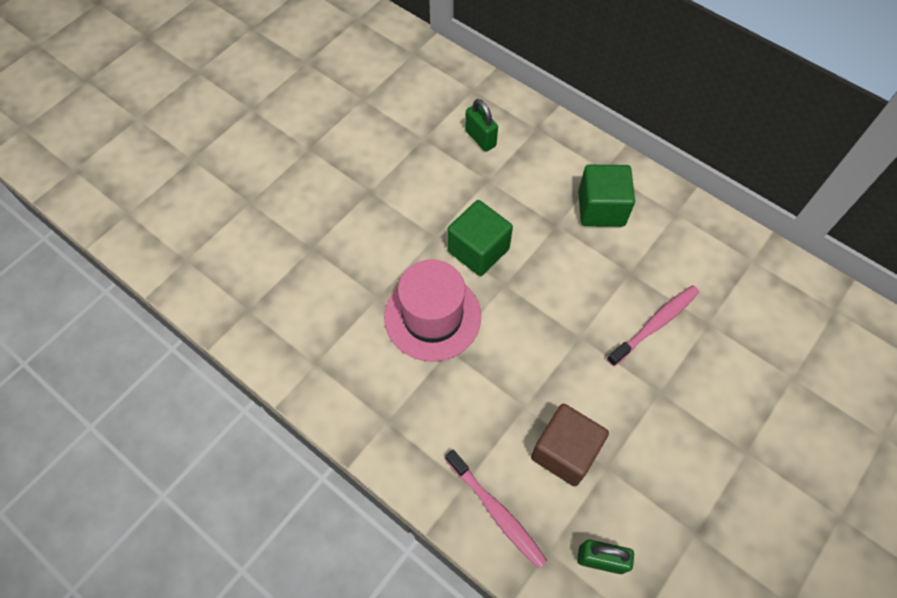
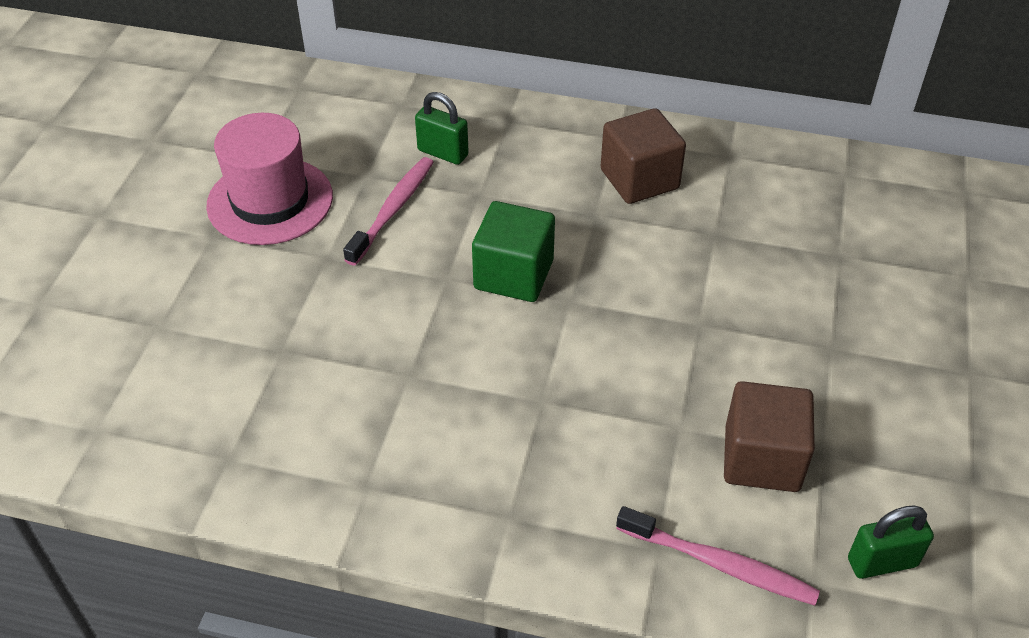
camera: 25 degrees left, 15 degrees down
pink hat [384,259,481,362] -> pink hat moved to [206,113,333,245]
green cube [578,165,635,227] -> brown cube [601,108,686,204]
pink toothbrush [607,285,699,366] -> pink toothbrush moved to [343,157,434,266]

